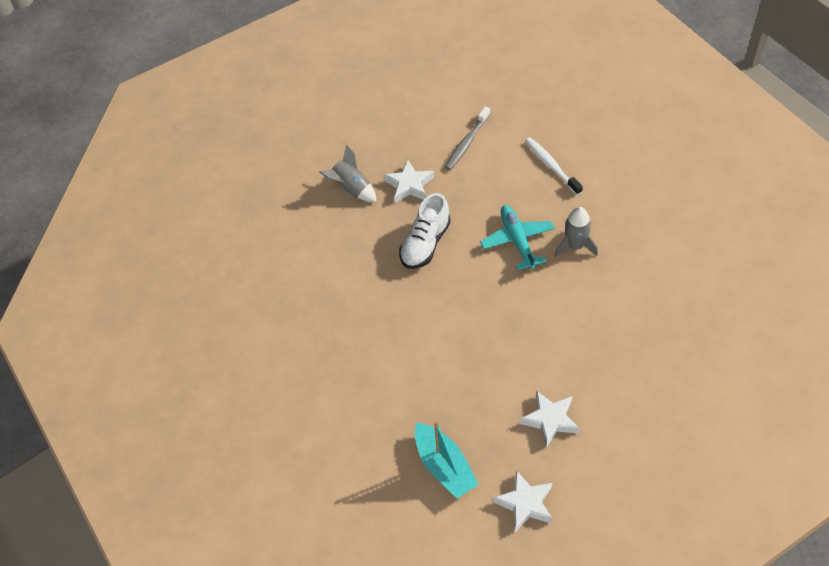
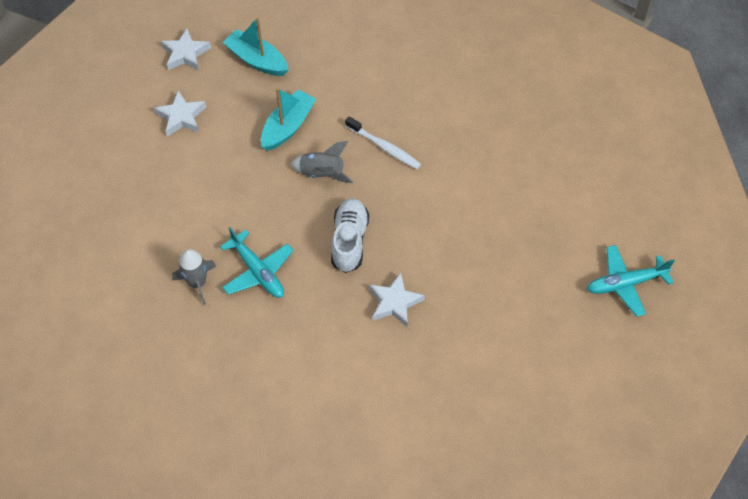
camera: 155 degrees right, 5 degrees up
grey rocket [319,144,377,202] -> grey rocket moved to [290,141,353,183]
grey toothbrush [445,106,490,170] -> none
white toothbrush [525,137,583,195] -> white toothbrush moved to [345,116,421,169]
none -> turquoise boat [261,88,316,151]
none -> turquoise plane [587,245,675,317]

